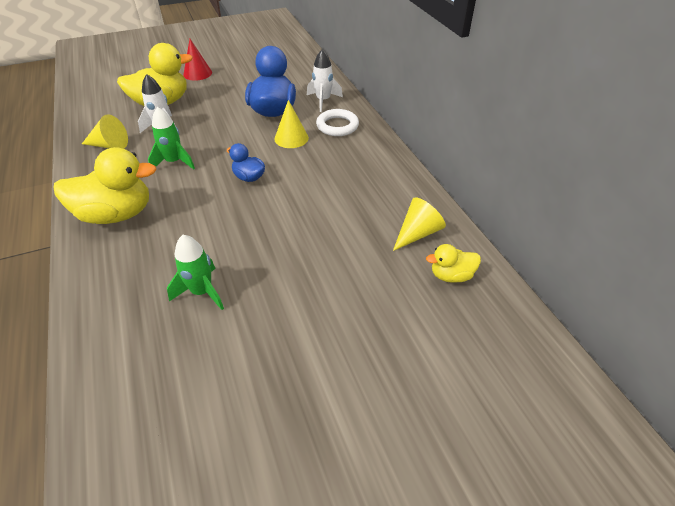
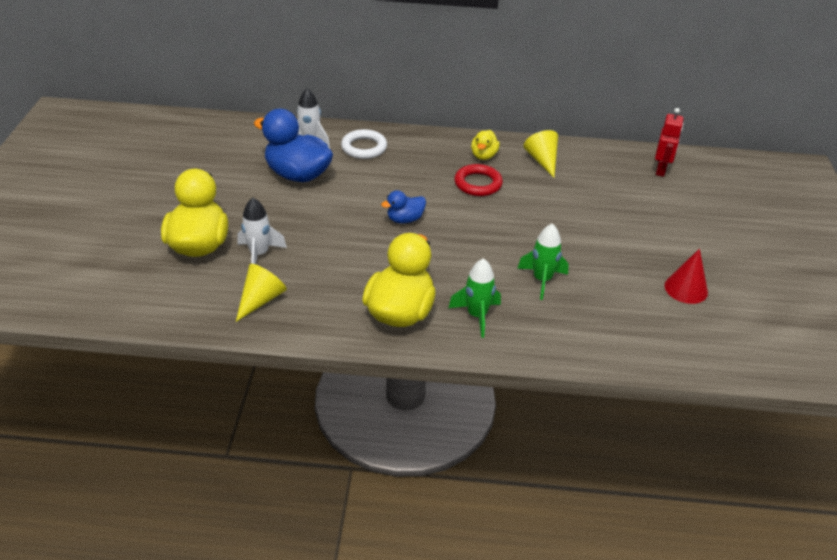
camera: 65 degrees left, 5 degrees down
green rocket [148,107,195,169] -> green rocket moved to [449,258,501,338]
red cone [183,39,212,81] -> red cone moved to [665,249,708,304]
yellow cone [274,100,309,148] -> none
yellow duck [426,244,481,283] -> yellow duck moved to [471,130,500,160]
none -> red ring [454,164,503,196]
none -> red robot [655,108,684,177]

